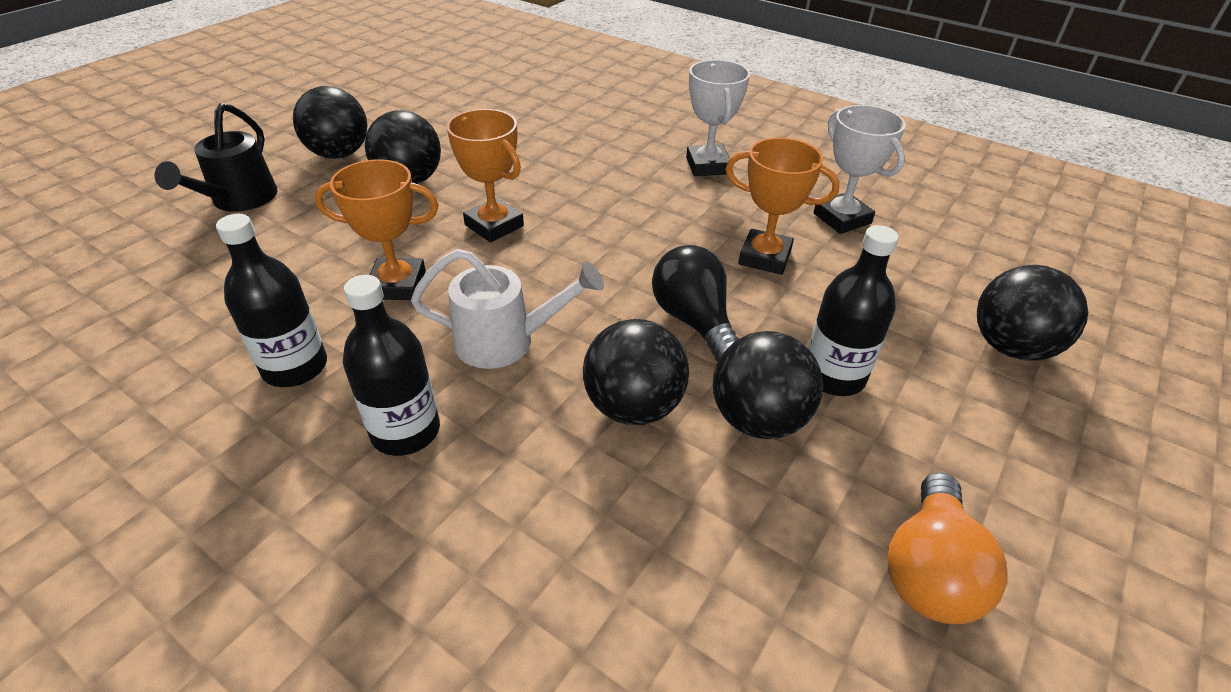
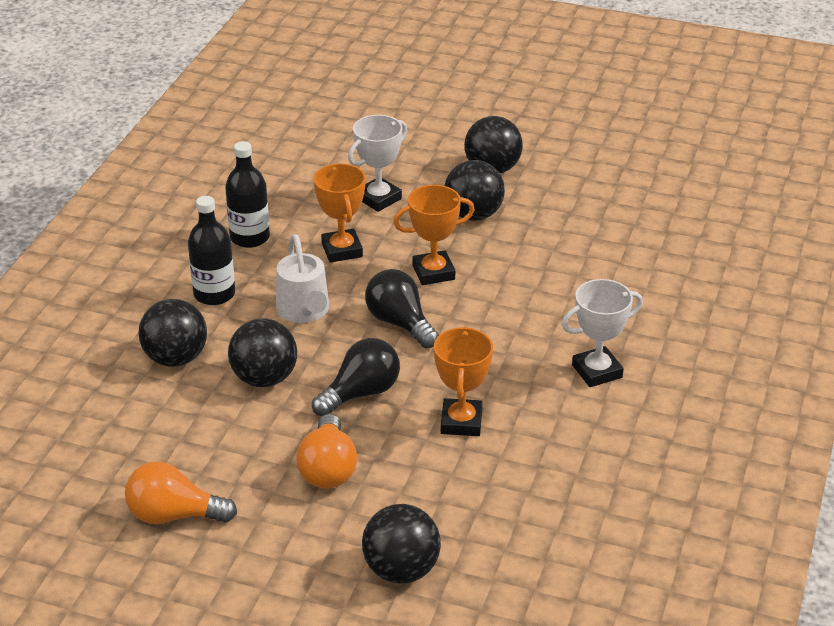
camera: 75 degrees right, 5 degrees down
black watering can [154,103,278,212] -> none
orange trophy [447,109,524,243] -> orange trophy turned 45 degrees clockwise [393,185,475,285]
black ball [713,331,823,439] -> black ball moved to [138,299,207,367]
black bottle [808,225,899,396] -> orange light bulb [296,414,357,489]
white trophy [813,105,906,234] -> white trophy moved to [348,115,407,212]
none -> black light bulb [365,269,439,348]

